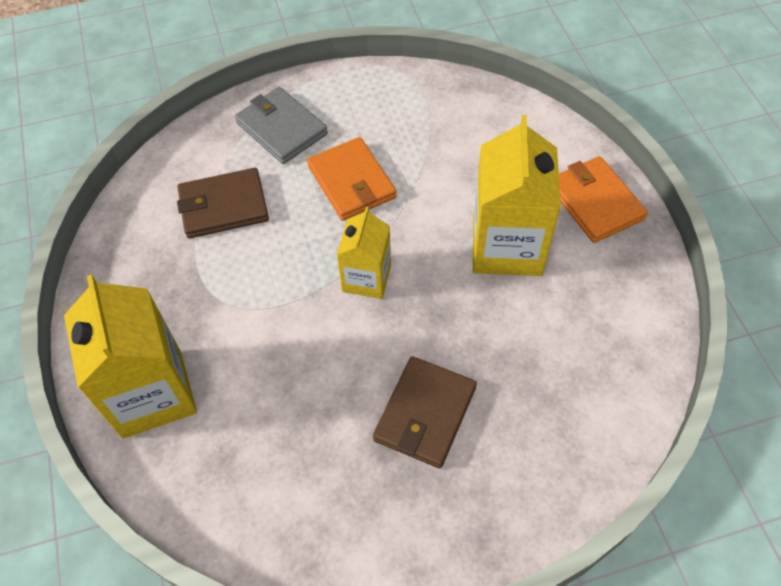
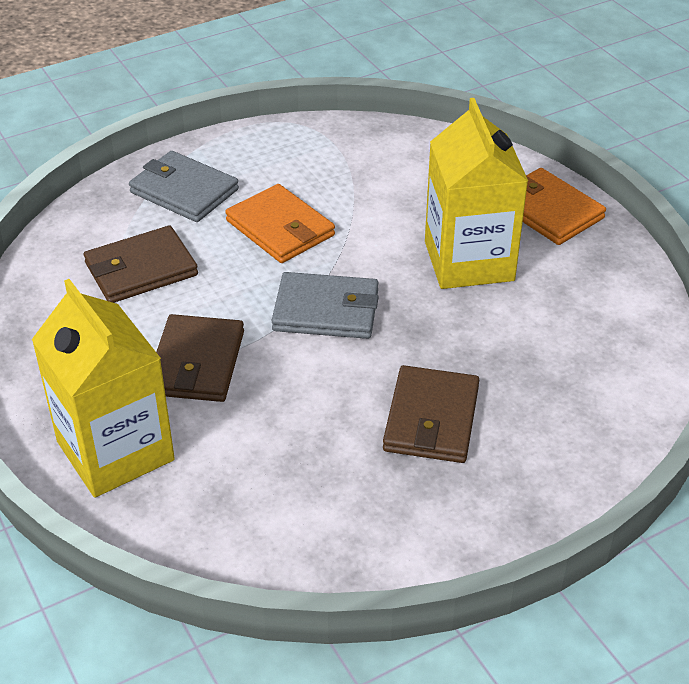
camera: 15 degrees left, 15 degrees down
yellow carton [337,207,391,299] -> grey wallet [271,272,379,339]
none -> brown wallet [156,314,244,402]

